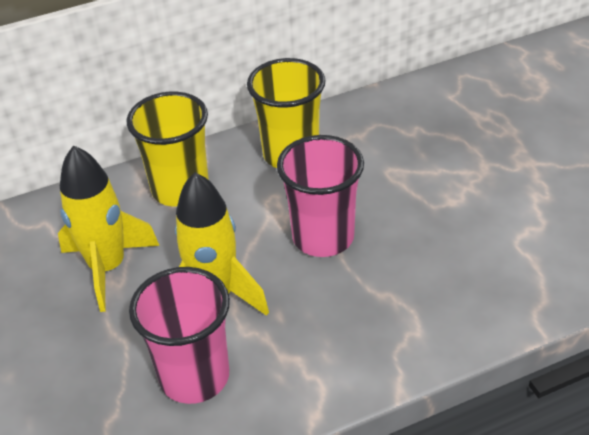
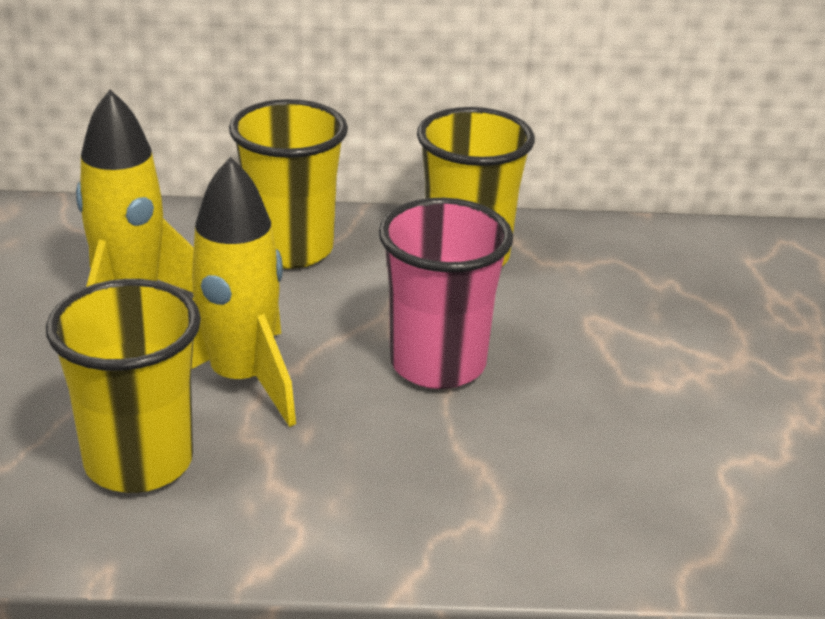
camera: 20 degrees right, 10 degrees down
pink cup [129,267,230,404] -> yellow cup [46,279,201,493]

